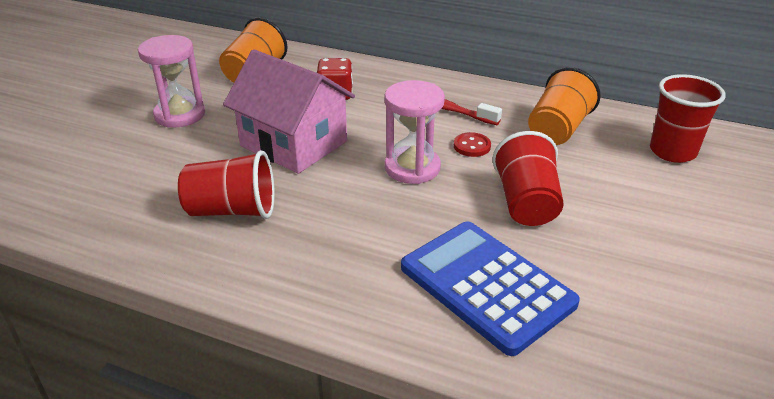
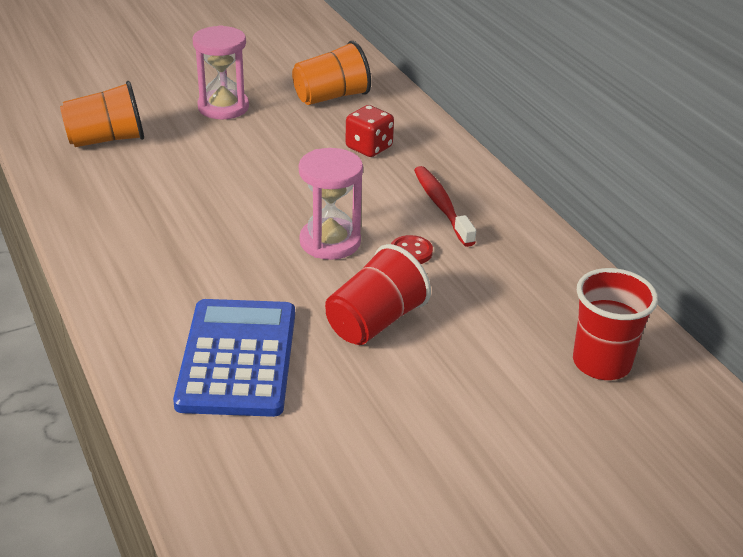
camera: 40 degrees right, 0 degrees up
red cup [178,150,275,219] -> none
pink house [223,49,355,174] -> none
orange cup [528,67,601,145] -> orange cup moved to [60,81,144,147]

